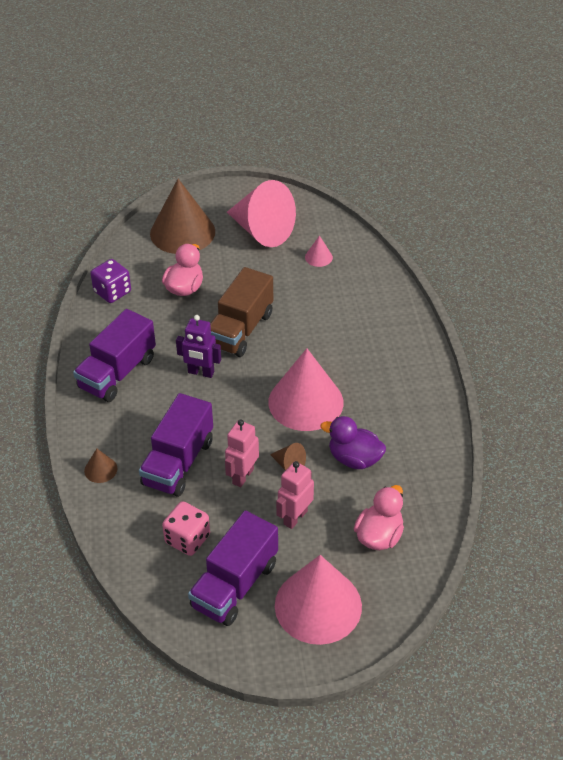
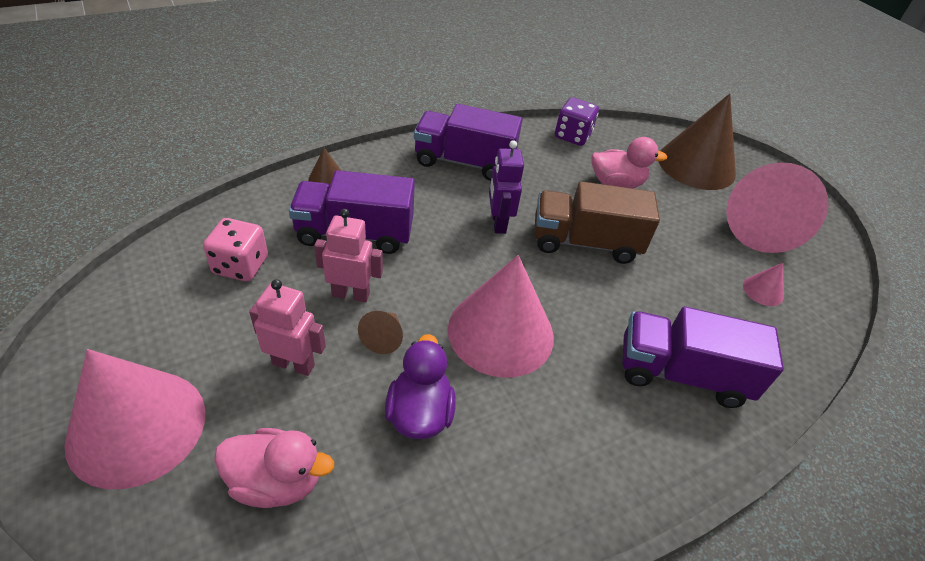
camera: 65 degrees right, 0 degrees up
purple truck [188,510,278,626] -> purple truck moved to [622,307,784,408]

